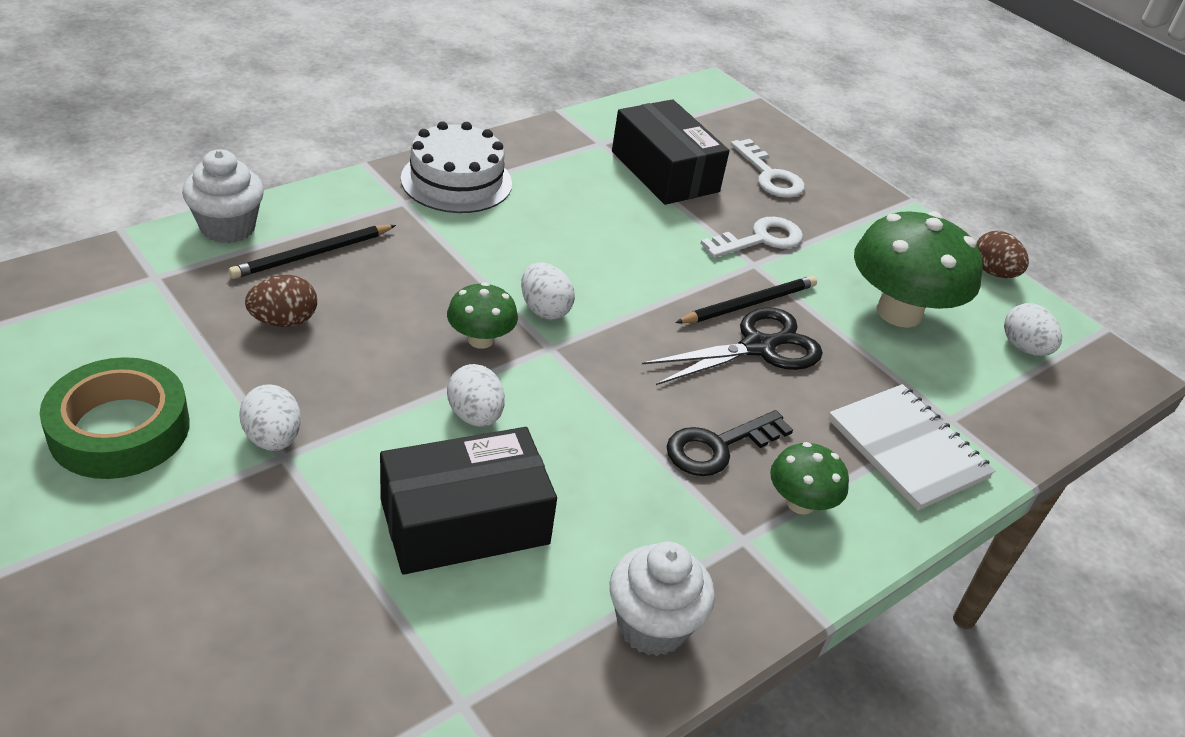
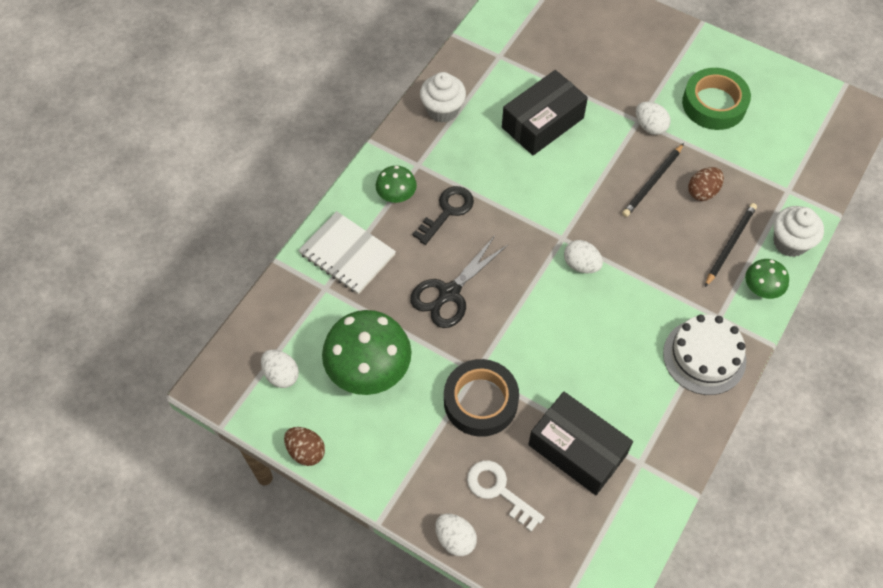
camera: 165 degrees right, 20 degrees up
green mushroom [447,282,518,349] -> green mushroom moved to [745,259,789,299]
white egg [447,364,505,427] -> white egg moved to [435,514,477,556]
black pencil [675,276,817,323] -> black pencil moved to [622,143,684,217]
white key [700,217,803,258] -> black tape [444,359,519,437]

